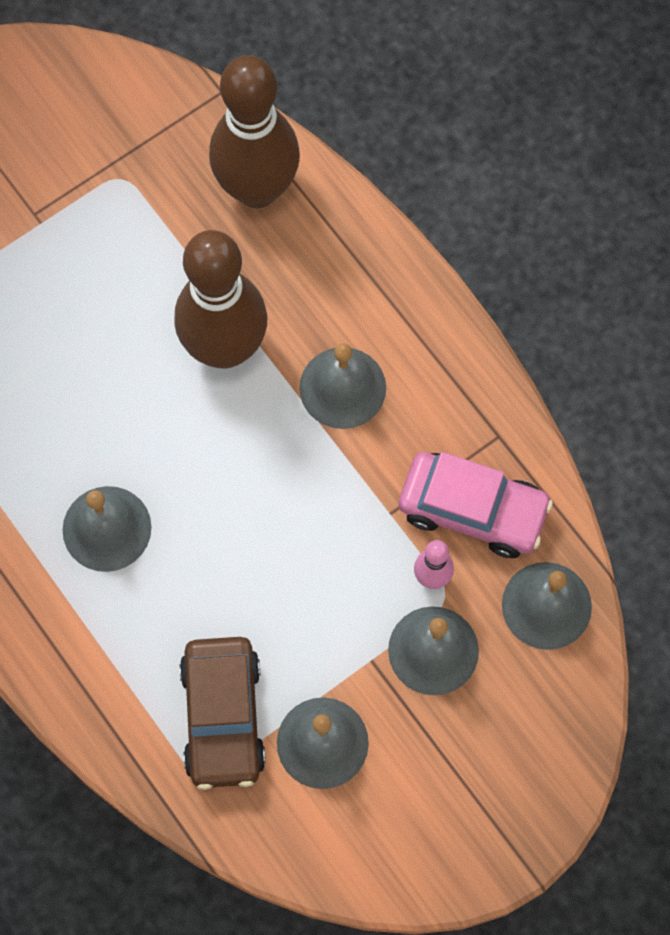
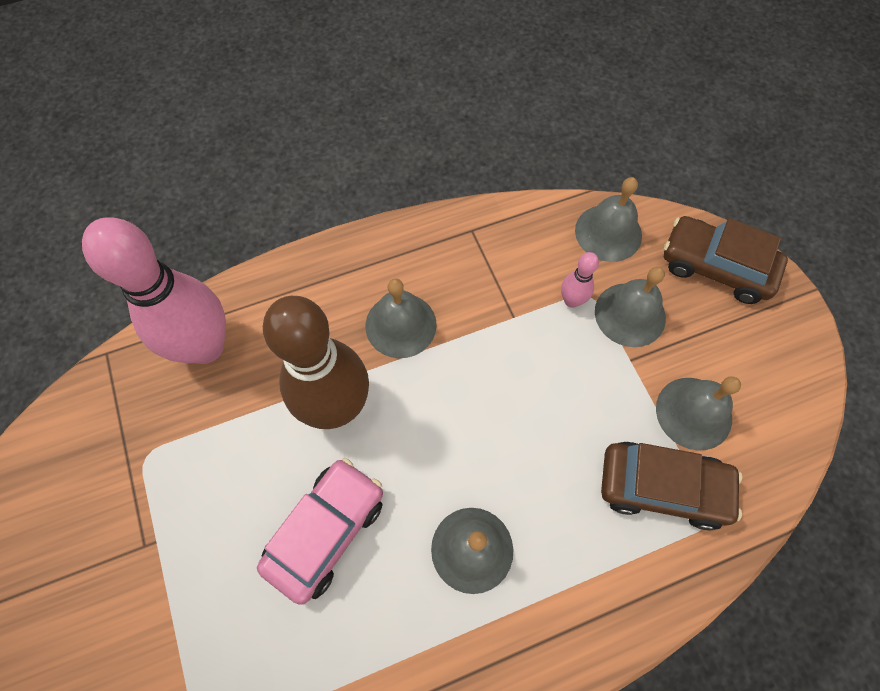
camera: 75 degrees left, 5 degrees down
brown bowling pin [209,55,300,208] -> pink bowling pin [82,217,226,364]
pink car [399,452,553,558] -> pink car moved to [257,458,383,605]
none -> brown car [664,216,788,304]

